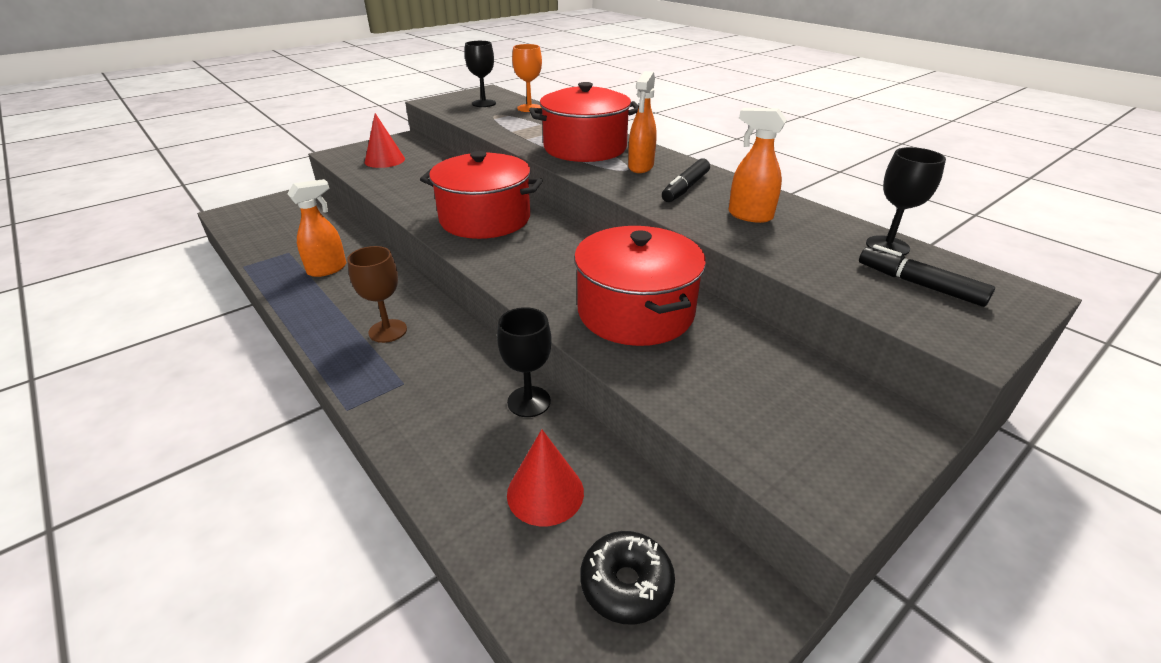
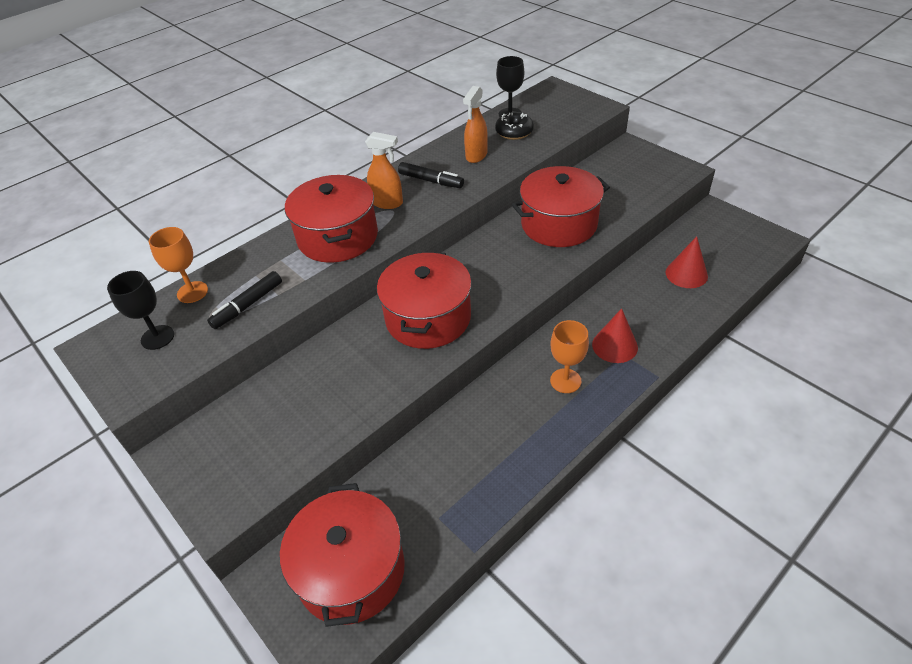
camera: 90 degrees left, 10 degrees up
orange spray bottle [287,179,346,277] -> none
brown goblet [347,246,407,343] -> orange goblet [550,320,589,393]
red cone [365,113,405,168] -> red cone moved to [592,308,638,363]
black goblet [497,307,552,417] -> none
black donut [580,531,675,625] -> black donut moved to [495,112,534,140]
black marker [859,245,995,307] -> black marker moved to [207,271,282,329]
none -> red pot [280,483,405,627]

